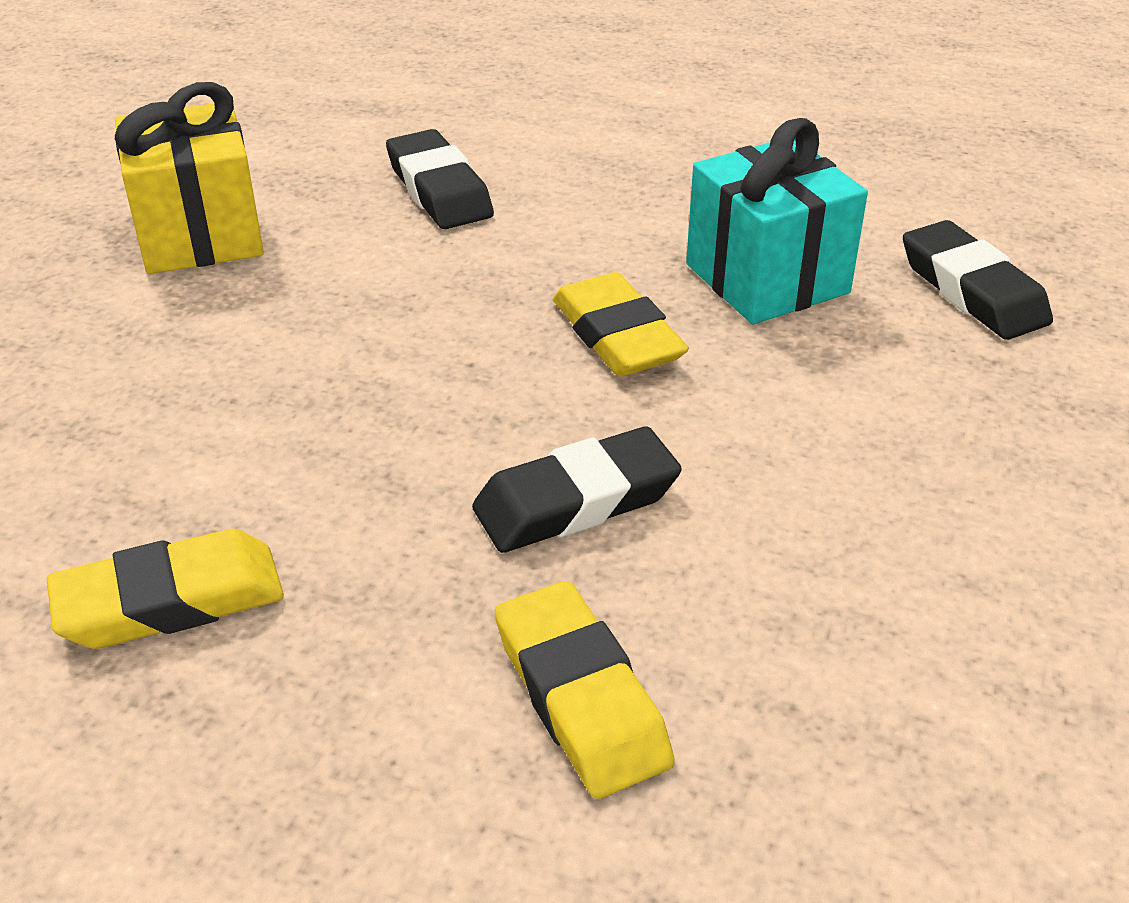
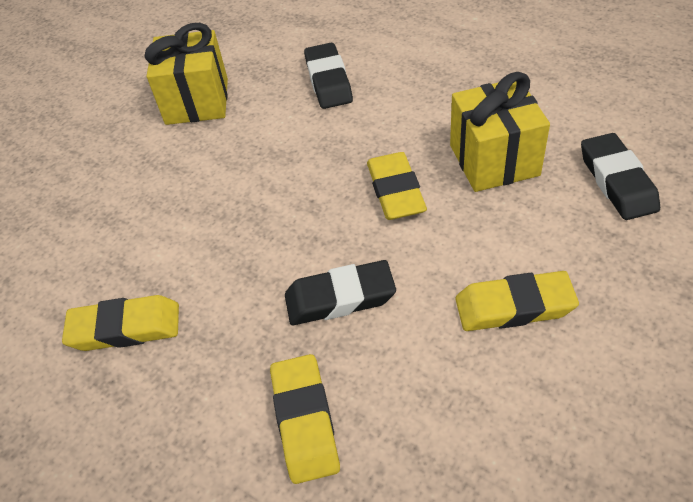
camera: 20 degrees right, 10 degrees up
turquoise gift [686,118,868,324] -> yellow gift [450,72,550,192]
none -> yellow eraser [455,271,579,331]

